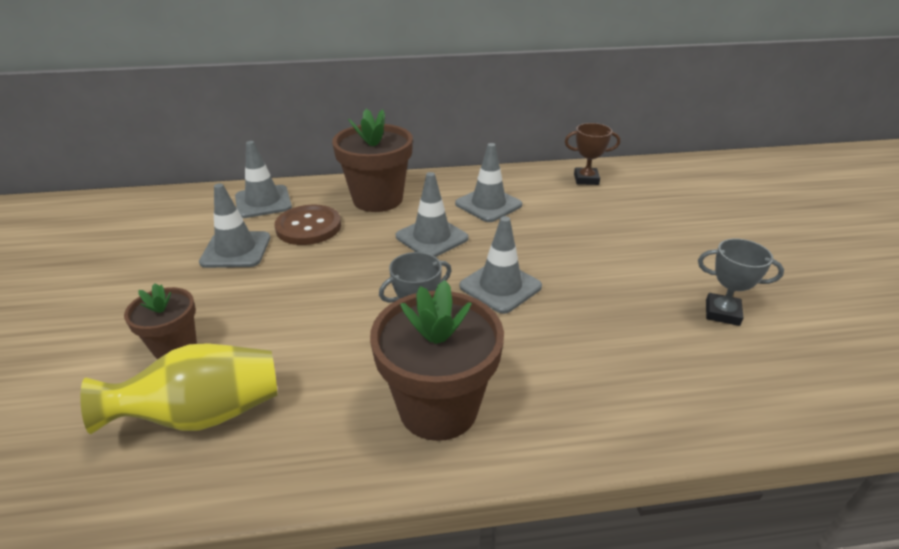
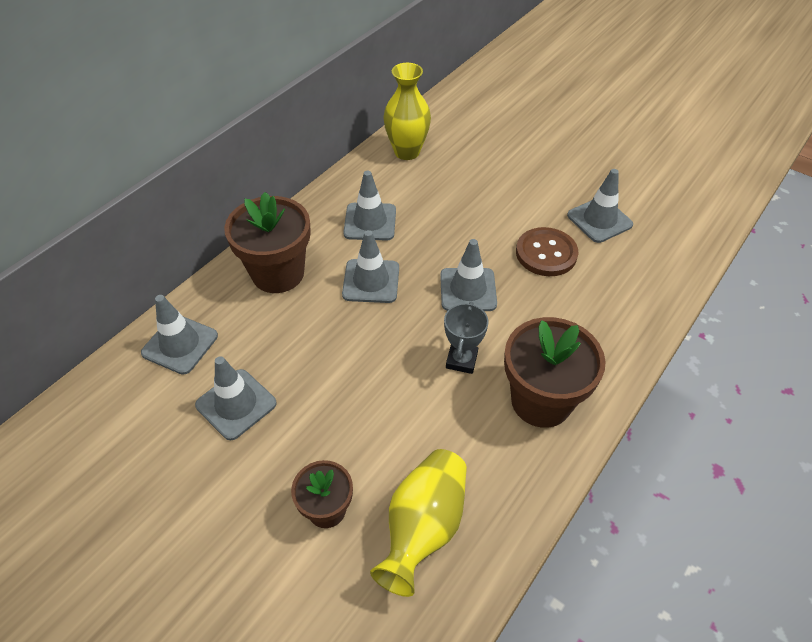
camera: 45 degrees left, 15 degrees up
brown button [275,205,341,245] -> brown button moved to [516,227,578,276]
brown trophy [565,123,620,185] -> yellow vase [383,63,431,160]
grey trophy [698,239,784,326] -> grey traffic cone [567,169,633,243]

